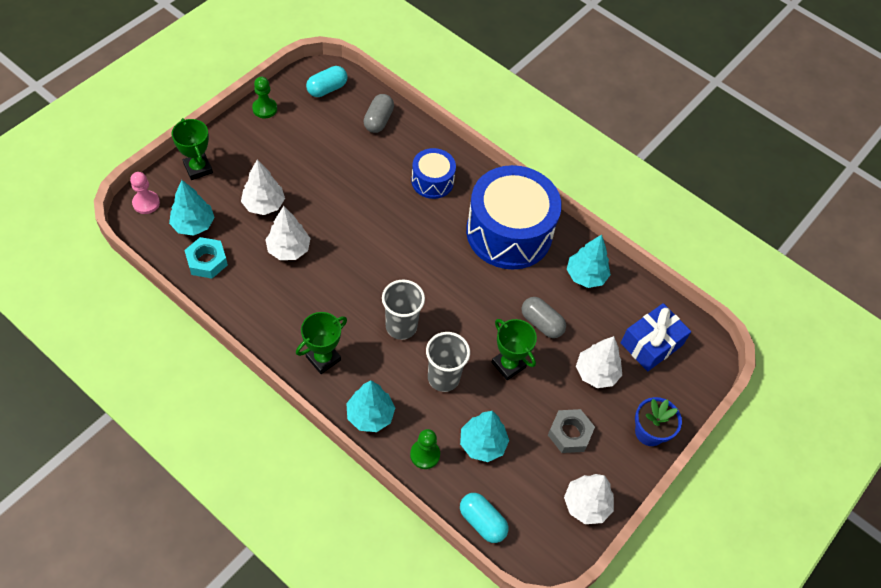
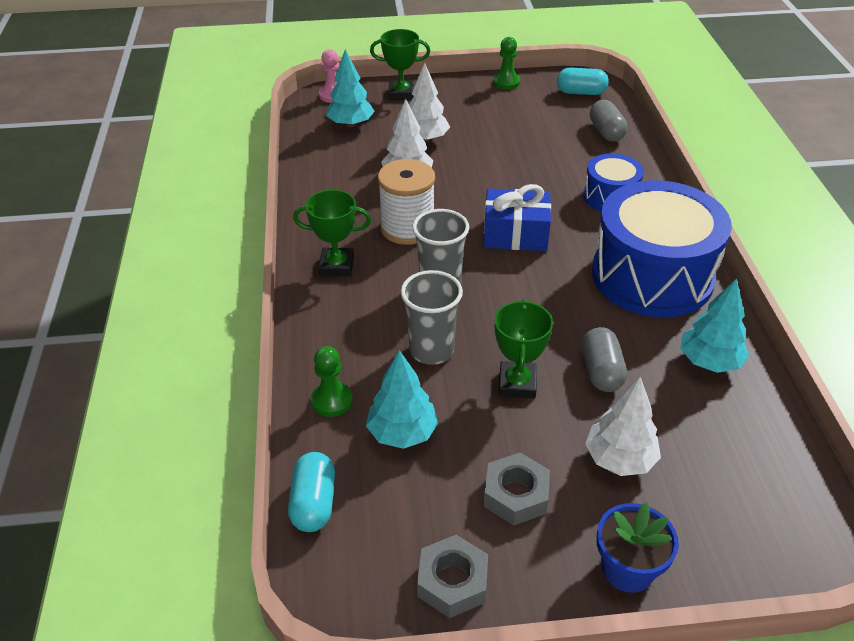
camera: 50 degrees right, 15 degrees down
green trophy [172,118,213,180] -> green trophy turned 75 degrees clockwise [370,29,430,100]
turquoise nut [184,237,228,279] -> none
turquoise tree [346,380,395,432] -> none
grey capsule [364,94,394,133] -> grey capsule turned 75 degrees counterclockwise [590,100,627,142]
white tree [564,474,614,524] -> grey nut [417,535,488,618]
blue gift [620,303,691,371] -> blue gift moved to [484,184,551,251]
none -> white spool [378,159,435,245]

